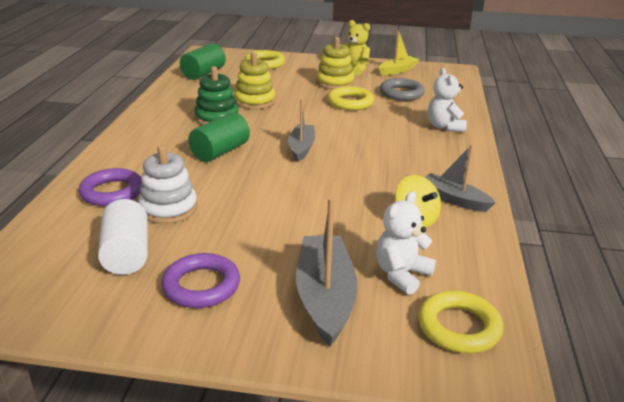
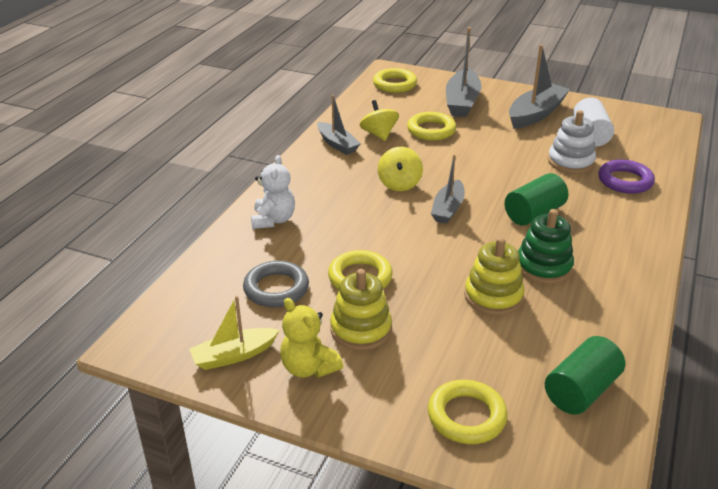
camera: 165 degrees left, 5 degrees up
purple ring [161,253,240,308] -> grey boat [509,45,570,129]
white teddy bear [376,191,436,295] -> none
none -> yellow spinning top [378,147,423,191]
none -> yellow ring [407,112,456,141]

